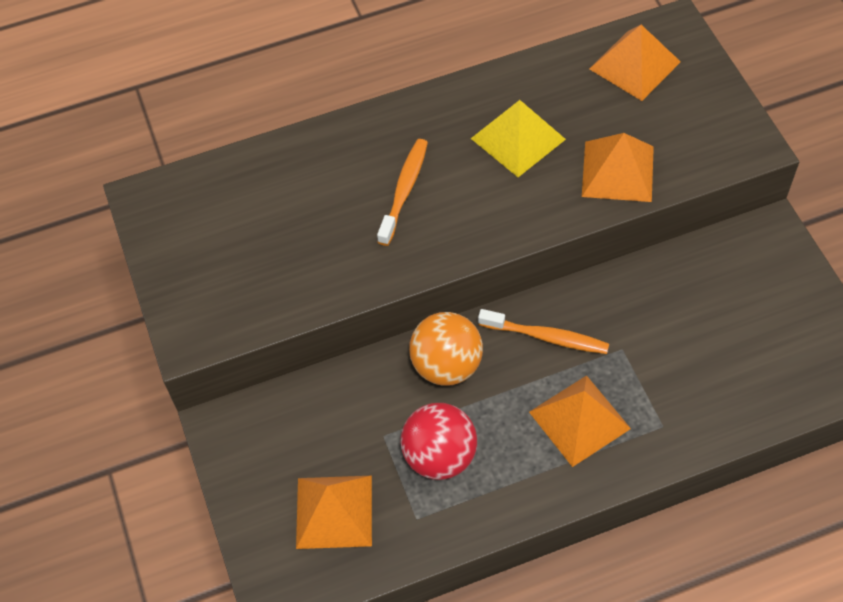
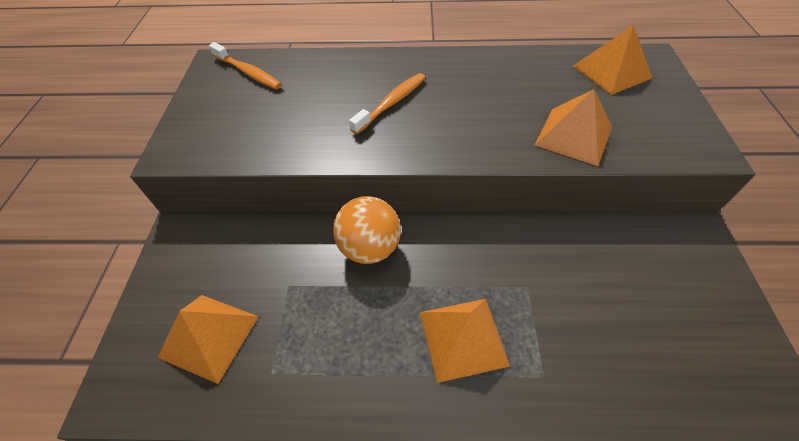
camera: 20 degrees right, 5 degrees down
red ball [400,403,477,480] -> none
yellow pyramid [471,100,566,177] -> none
orange toothbrush [478,309,609,354] -> orange toothbrush moved to [209,42,282,89]

